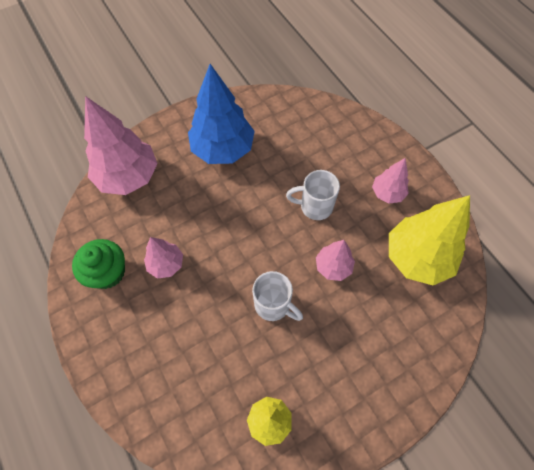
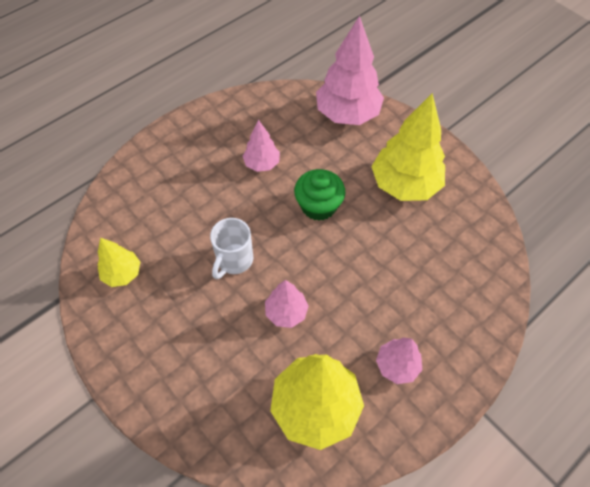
camera: 80 degrees right, 5 degrees down
green cupcake [72,239,125,289] -> green cupcake moved to [294,169,345,221]
blue tree [188,64,255,164] -> yellow tree [371,93,445,201]
white mug [286,170,340,220] -> none

